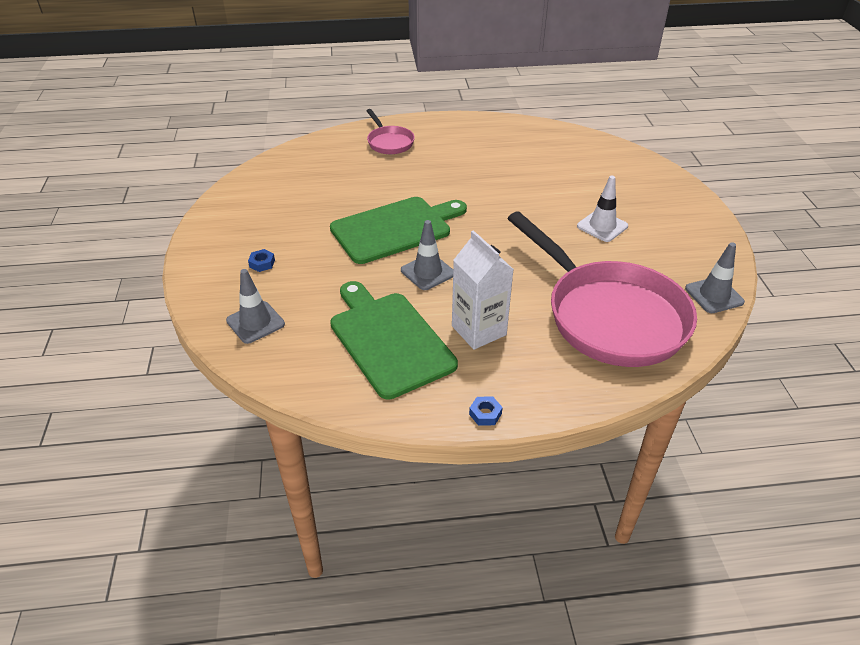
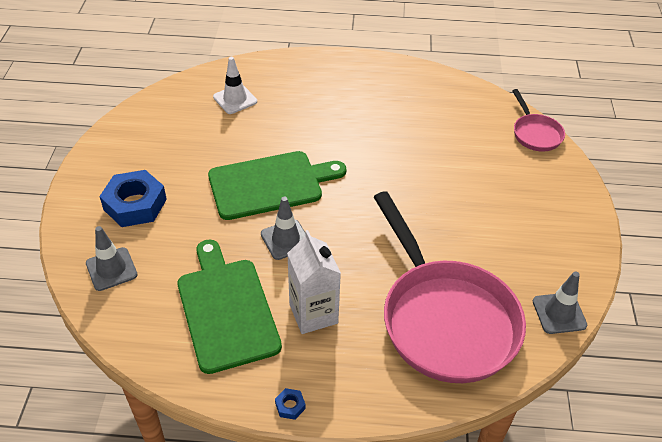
camera: 10 degrees right, 5 degrees up
blue nut [248,249,275,272] -> blue nut [99,170,167,227], size x2.48
pink pan [366,109,415,154] -> pink pan moved to [512,89,565,152]
white traffic cone [577,176,628,242] -> white traffic cone moved to [213,57,257,114]

